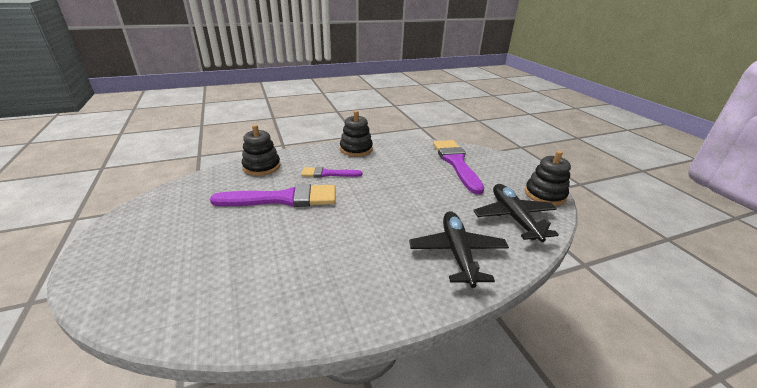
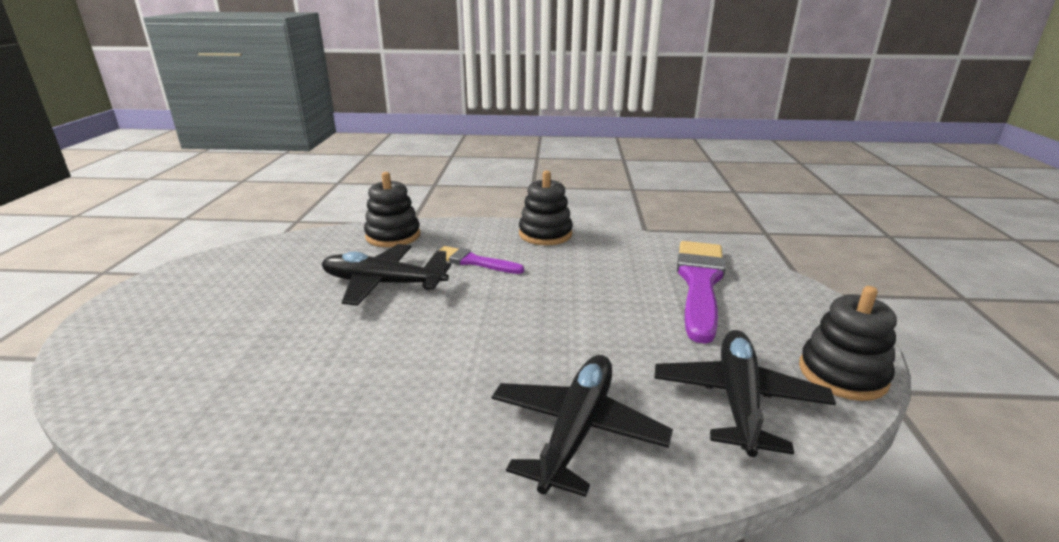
camera: 25 degrees right, 5 degrees down
purple brush [210,184,336,207] -> black plane [322,244,451,306]

